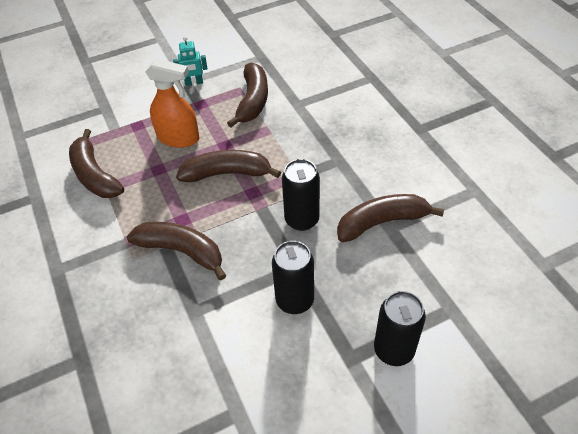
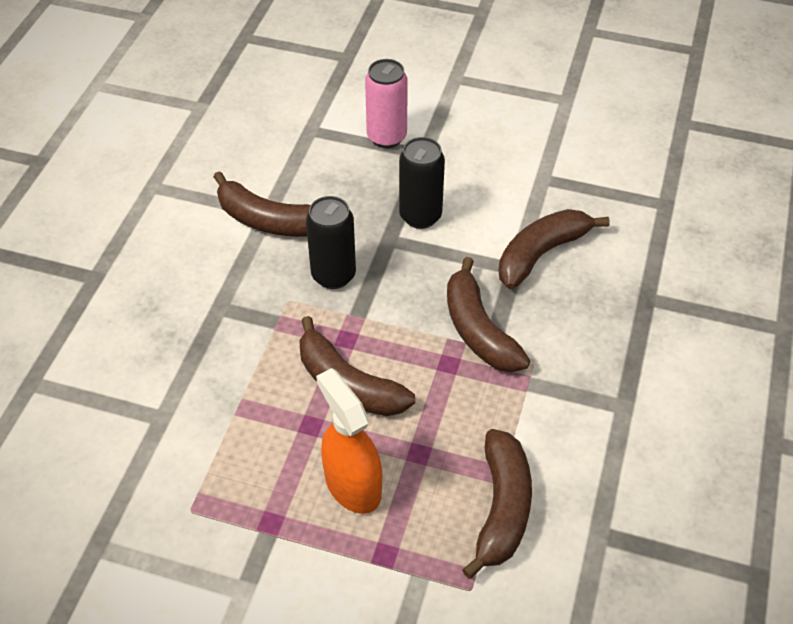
camera: 140 degrees left, 0 degrees up
turquoise robot [173,37,208,86] -> none
brown banana [227,62,268,128] -> brown banana moved to [499,209,610,289]
black can [374,291,426,366] -> pink can [365,59,408,148]

